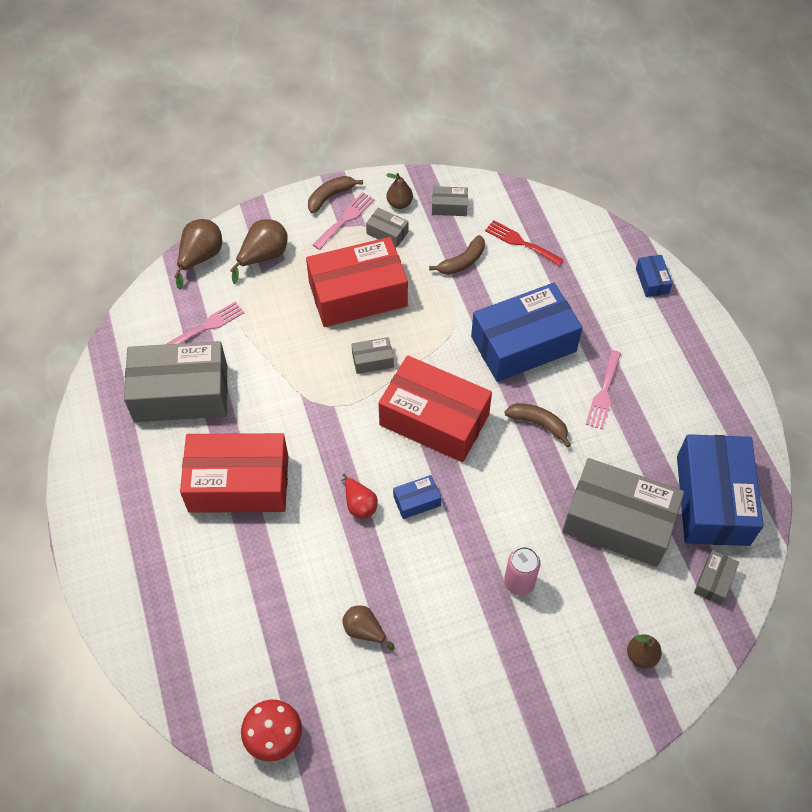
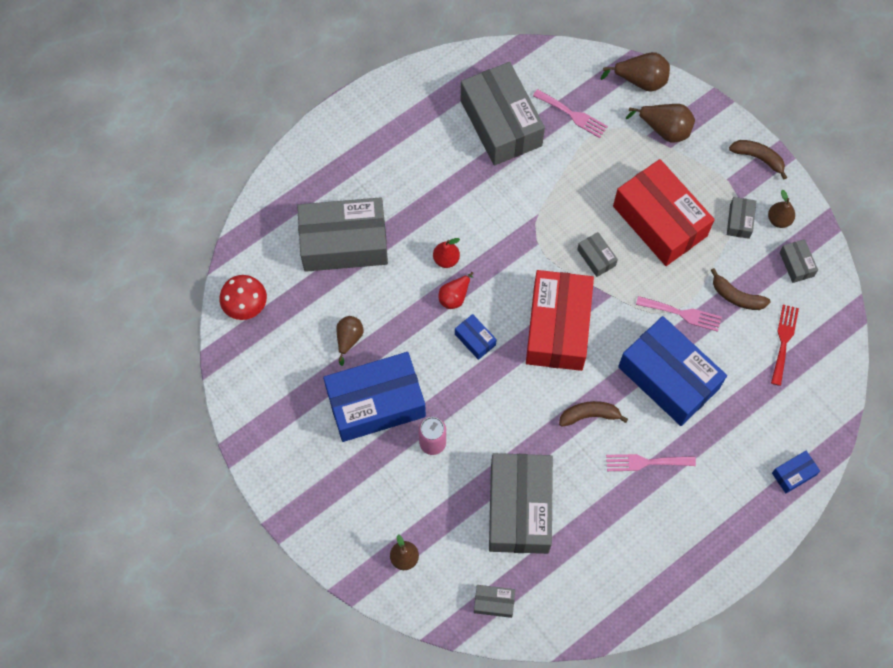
camera: 70 degrees right, 10 degrees up
red box [180,433,288,513] -> none
pink fork [313,192,375,250] -> pink fork moved to [636,296,722,332]
brown banana [505,403,571,447] -> brown banana turned 105 degrees counterclockwise [559,401,628,427]
blue box [677,434,764,546] -> blue box moved to [323,352,426,442]
none -> grey box [297,197,388,272]
none -> red pear [433,238,460,268]

